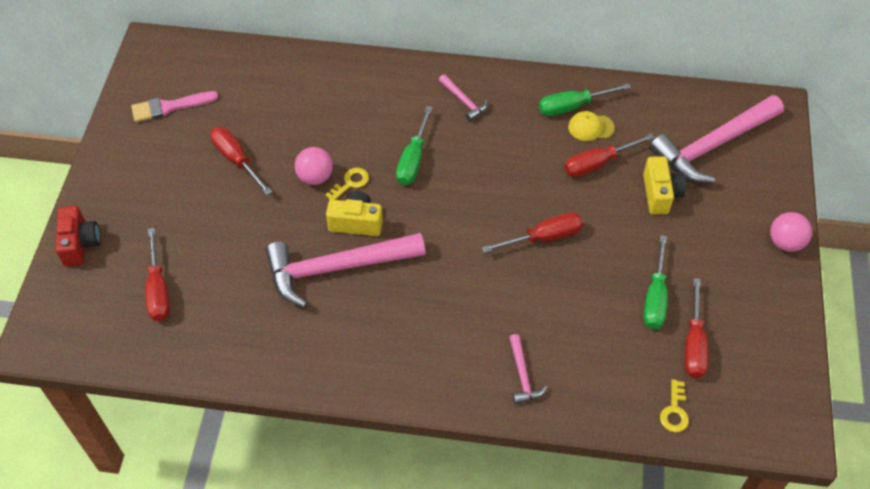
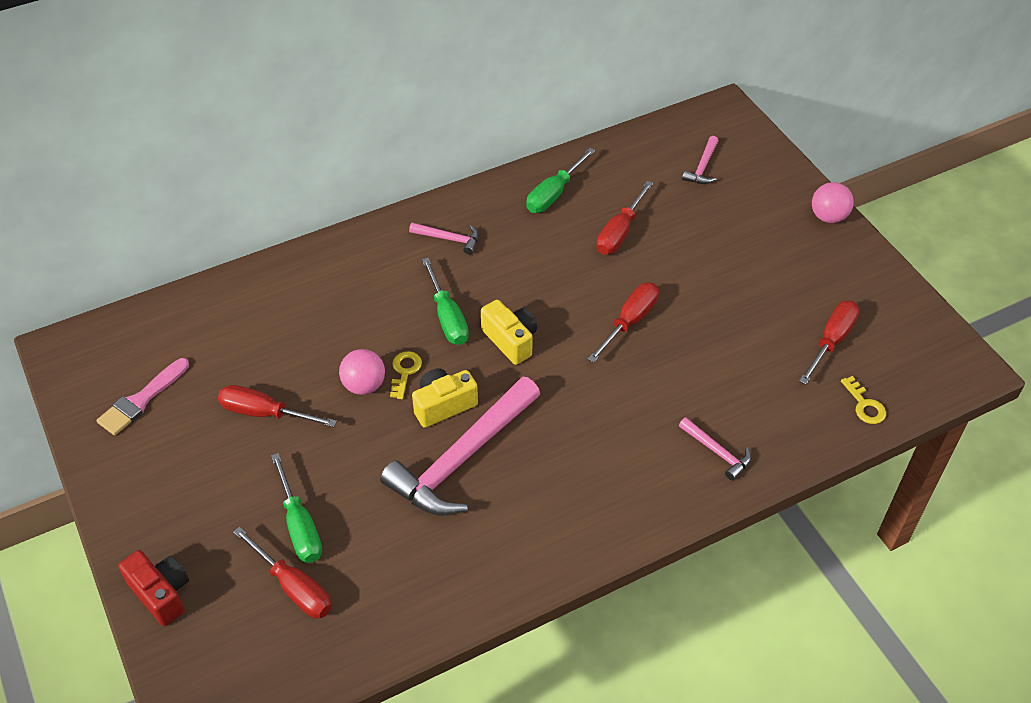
camera: 35 degrees left, 5 degrees down
yellow cap [568,111,614,141] -> none
yellow camera [643,156,686,214] -> yellow camera moved to [481,300,537,365]
green screwdriver [643,235,668,329] -> green screwdriver moved to [271,453,322,563]
pink hammer [650,95,784,183] -> pink hammer [682,136,719,184], size x0.44
red screwdriver [684,278,709,378] -> red screwdriver turned 120 degrees counterclockwise [799,301,860,385]

